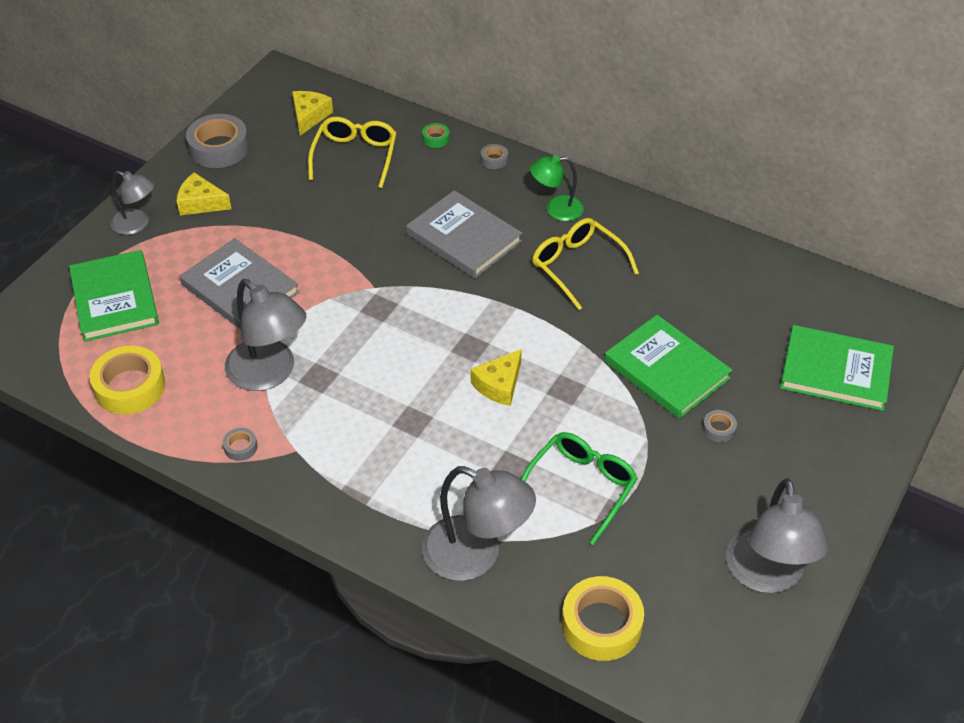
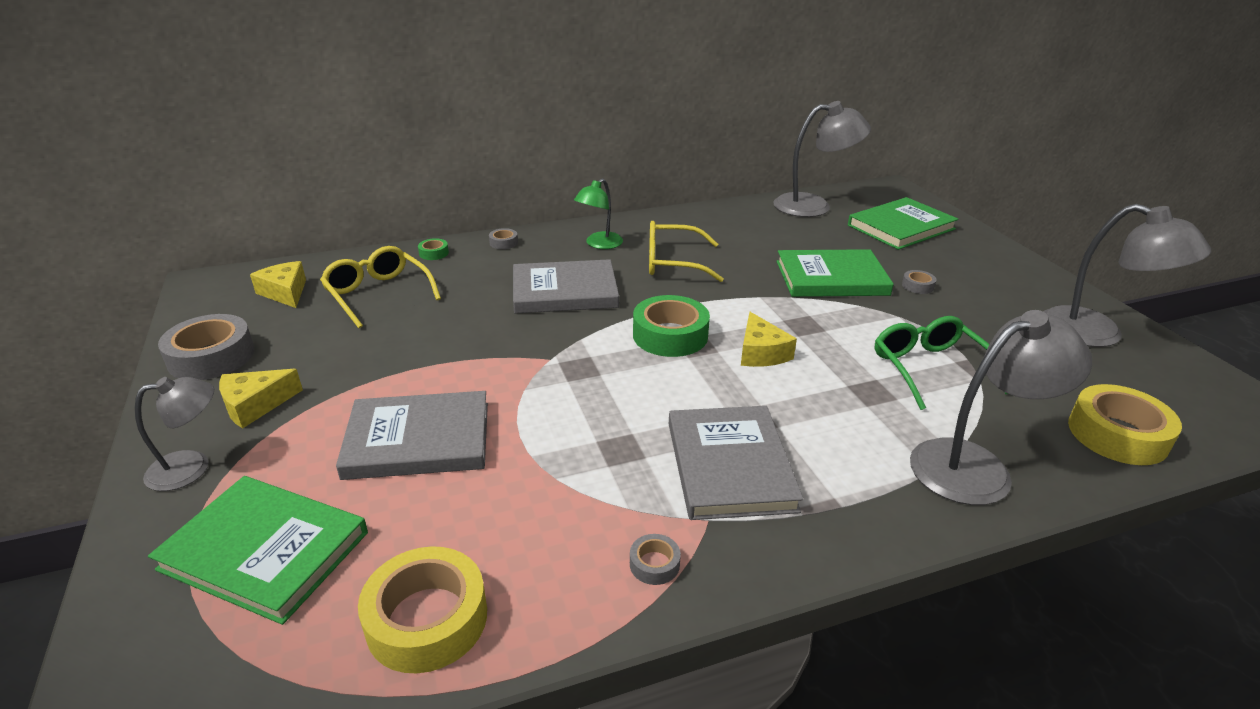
camera: 50 degrees left, 15 degrees down
grey lamp [225,279,307,391] -> grey lamp moved to [773,101,871,217]
none -> green tape [633,295,710,357]
none -> grey book [669,406,804,520]

